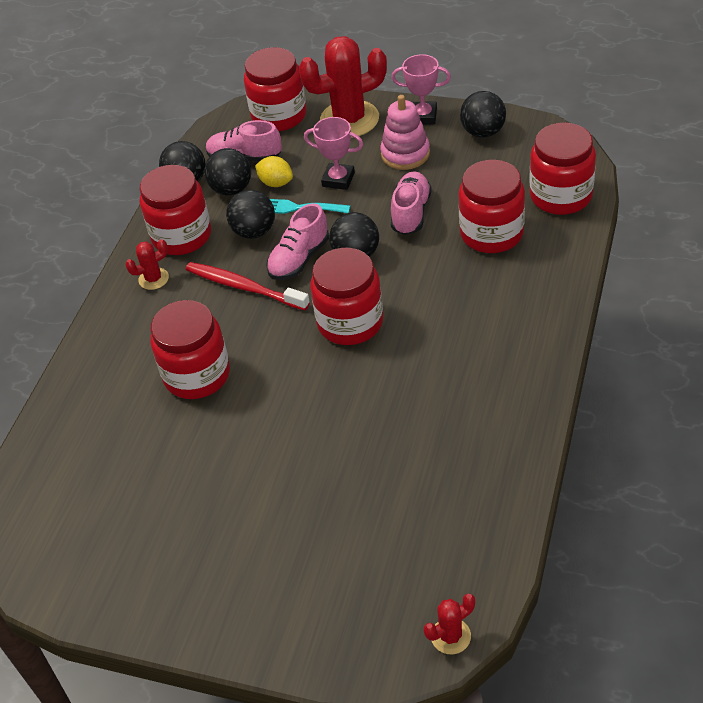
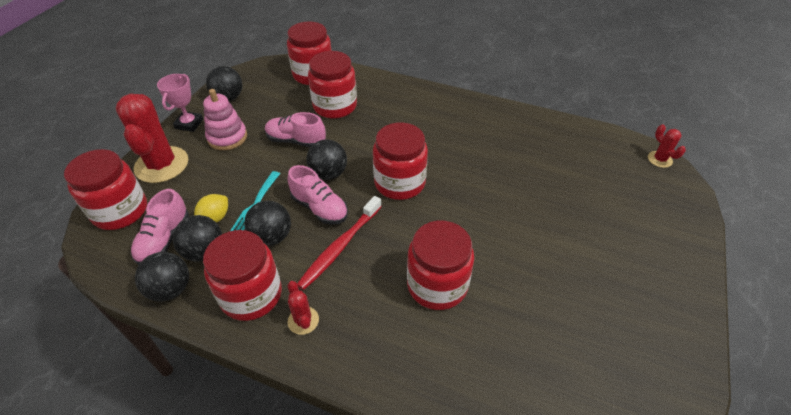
camera: 90 degrees left, 0 degrees up
pink trophy [304,117,363,190] -> none

